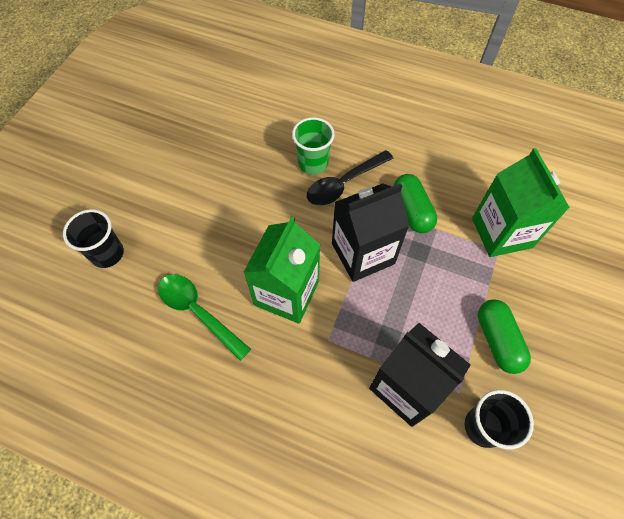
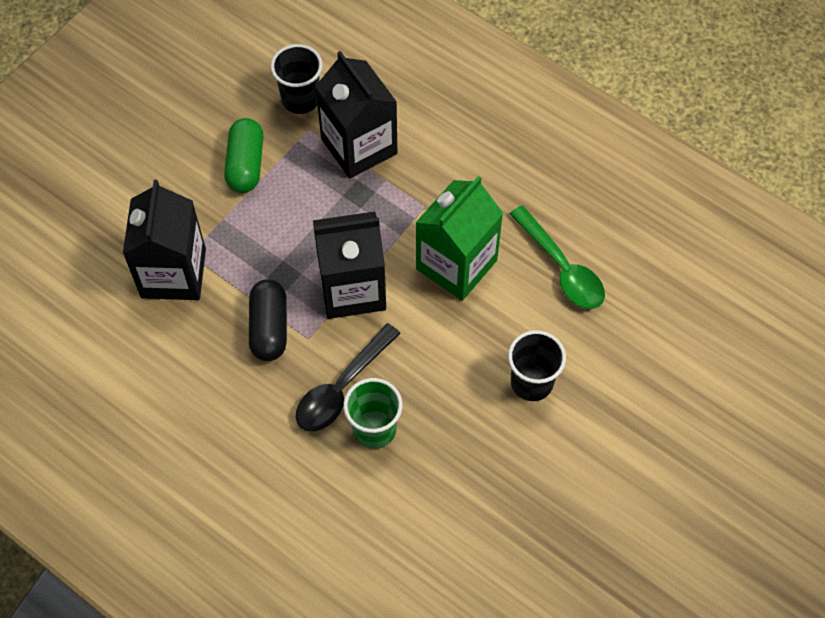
camera: 165 degrees left, 0 degrees up
black cup [63,209,124,268] -> black cup moved to [508,330,566,401]
black spoon [307,150,394,205] -> black spoon turned 150 degrees clockwise [296,323,401,431]
green capsule [394,174,437,233] -> black capsule [249,279,287,361]
green carton [472,148,570,257] -> black carton [123,180,206,300]

